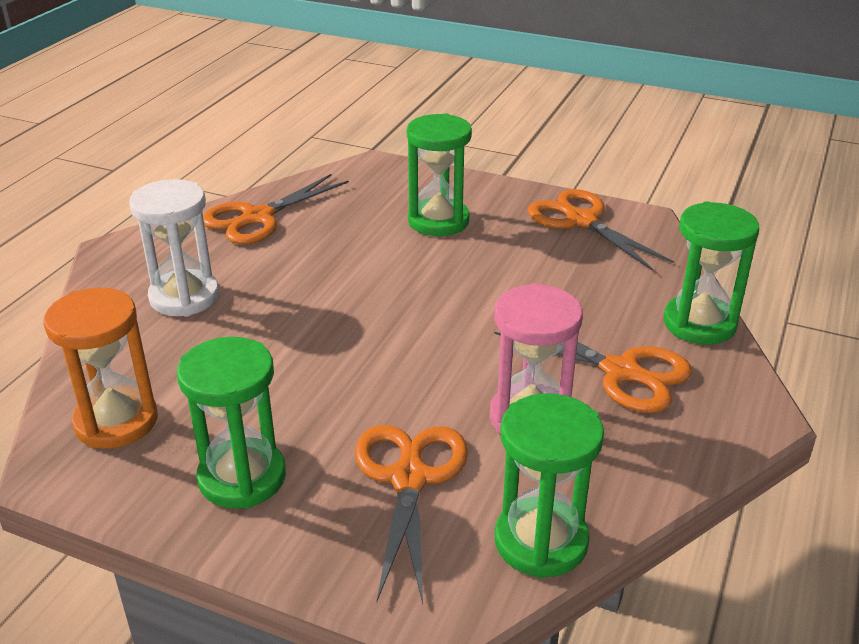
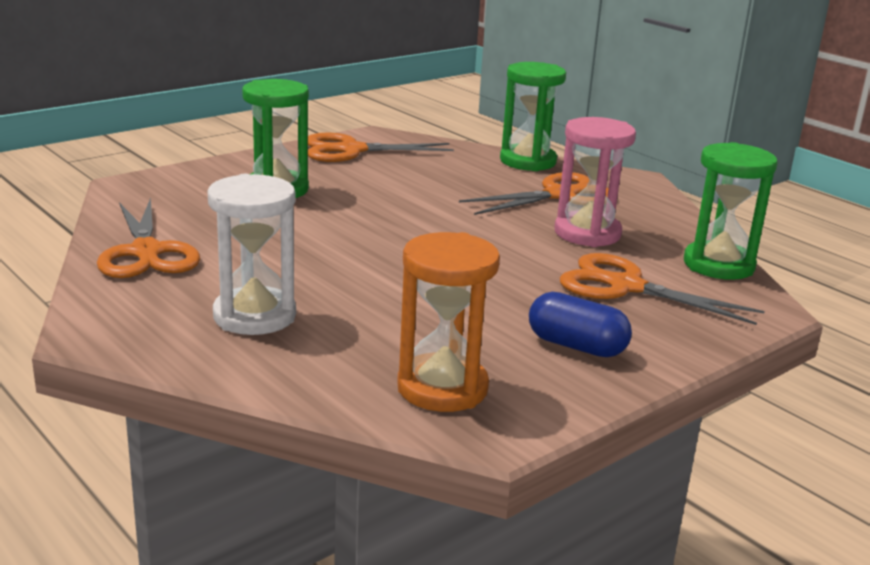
camera: 65 degrees left, 10 degrees down
green hourglass [177,337,286,508] -> blue capsule [529,292,632,357]

